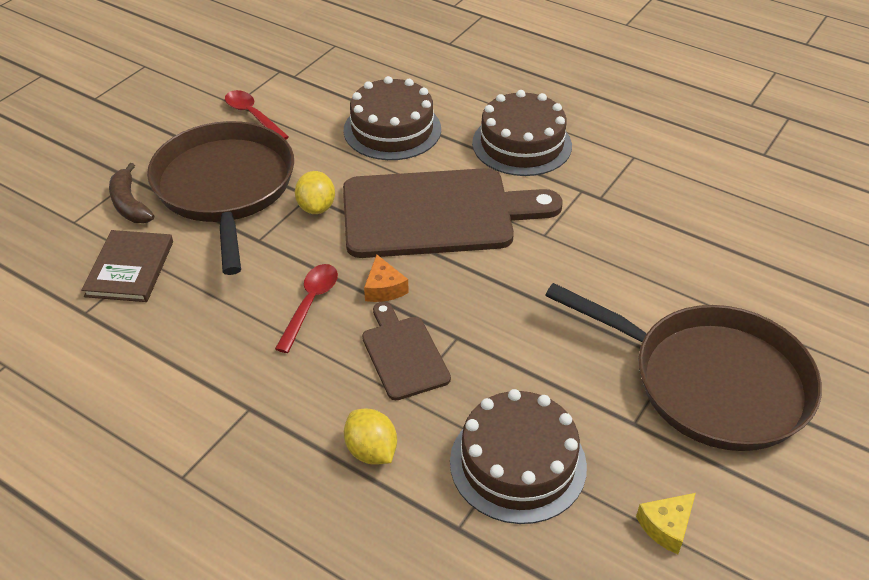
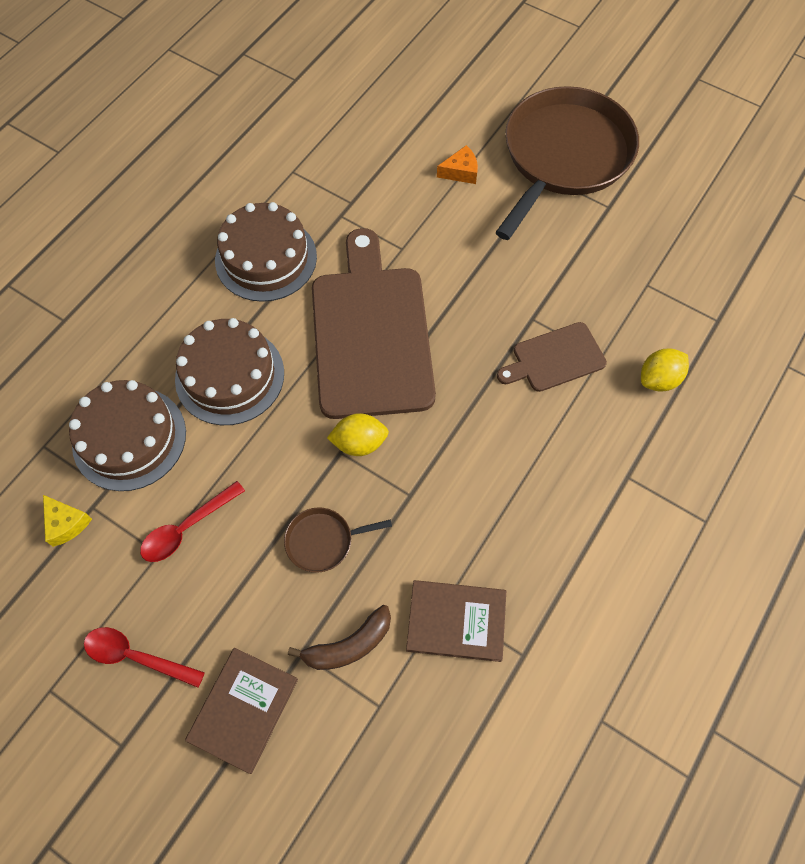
camera: 90 degrees left, 20 degrees up
brown pan [147,121,294,275] -> brown pan [284,507,392,573], size x0.41
red spoon [275,264,338,353] -> red spoon moved to [84,627,205,688]
orange cheese [364,255,409,302] -> orange cheese moved to [437,145,478,184]
brown cake [450,389,587,524] -> brown cake moved to [69,380,186,491]
yellow cheese [636,493,696,554] -> yellow cheese moved to [43,495,92,547]
none -> brown book [185,648,298,774]

